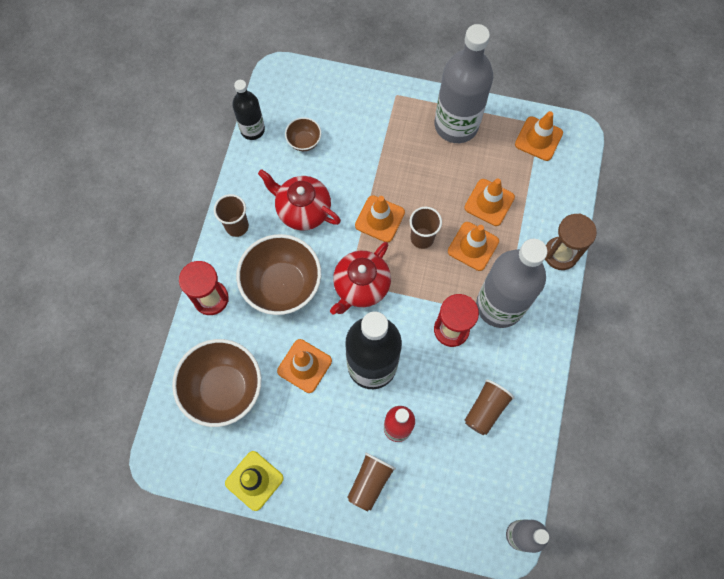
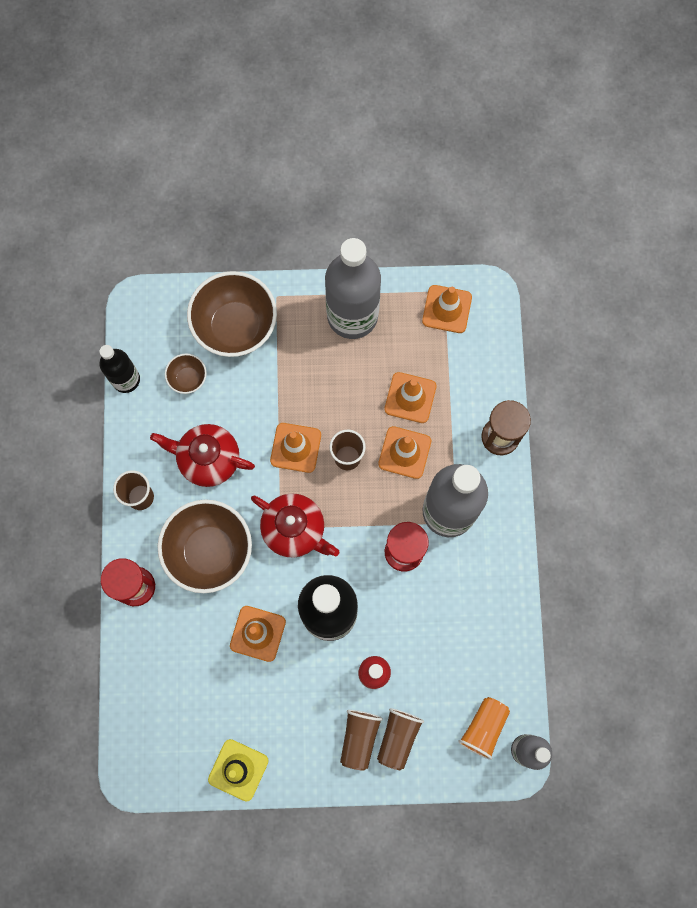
camera: 15 degrees left, 5 degrees up
brown bowl [172,339,262,427] -> brown bowl moved to [187,271,277,357]
red teapot [330,242,391,315] -> red teapot turned 75 degrees counterclockwise [251,494,340,557]
brown cup [465,379,514,435] -> brown cup moved to [377,708,424,770]
none -> orange cup [458,697,510,760]

